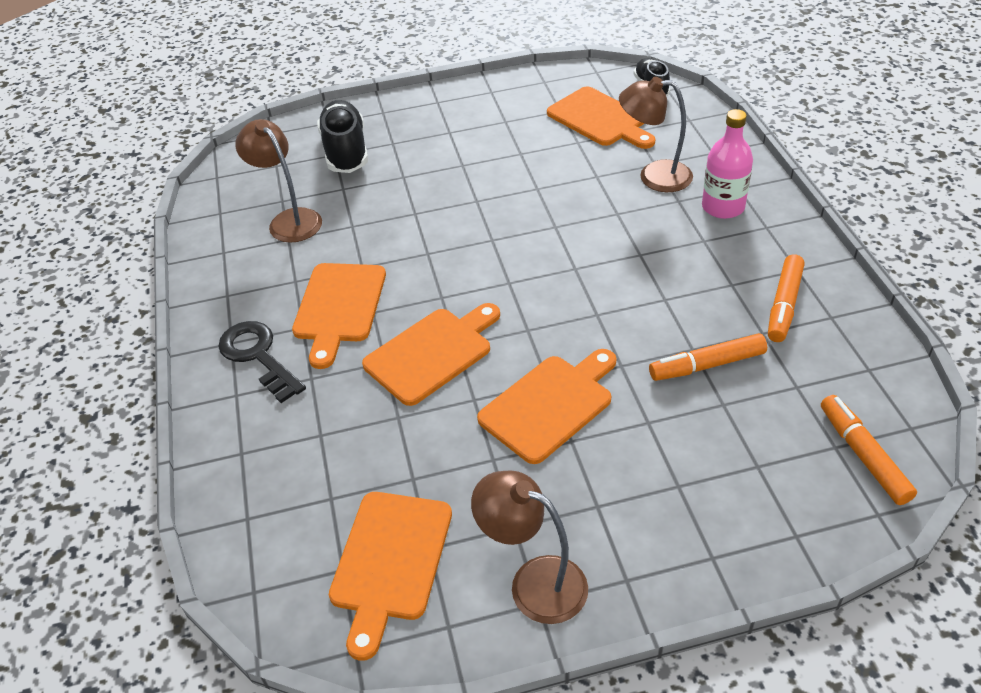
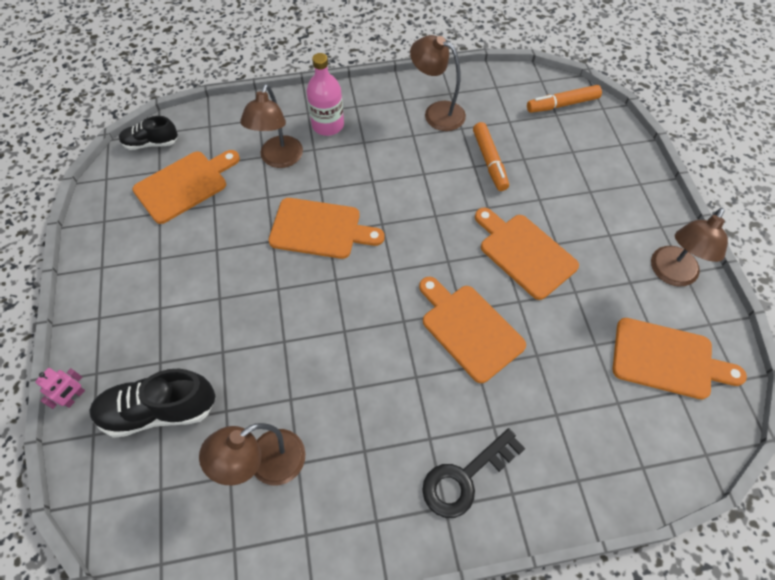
camera: 90 degrees left, 15 degrees up
orange cutting board [292,263,386,369] -> orange cutting board moved to [268,198,384,259]
orange marker [768,254,805,342] -> brown lamp [410,35,466,131]
none -> pink robot [35,368,85,409]

